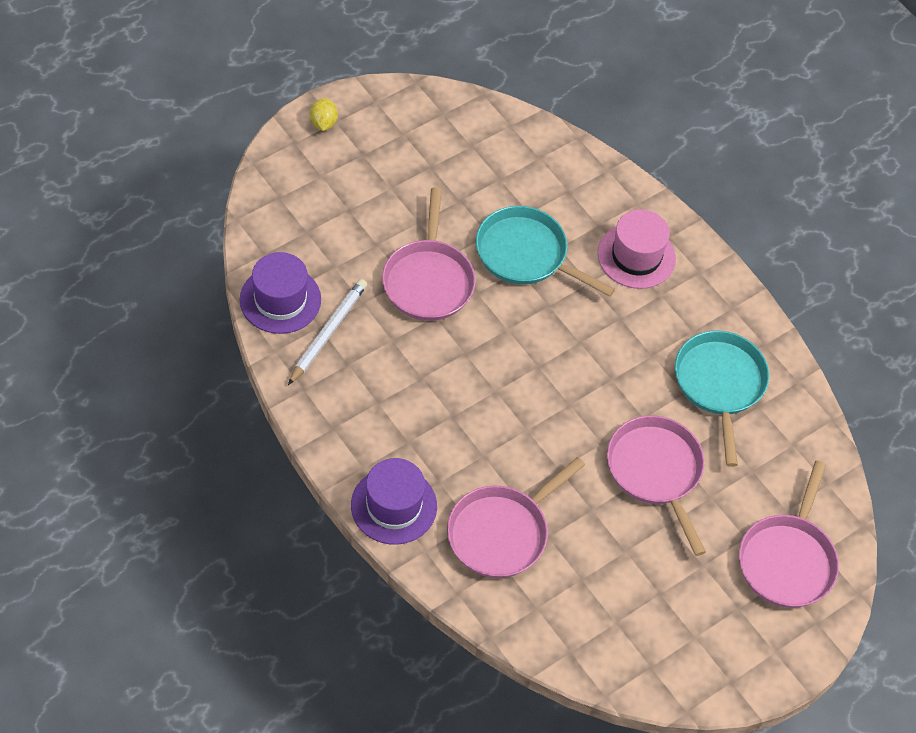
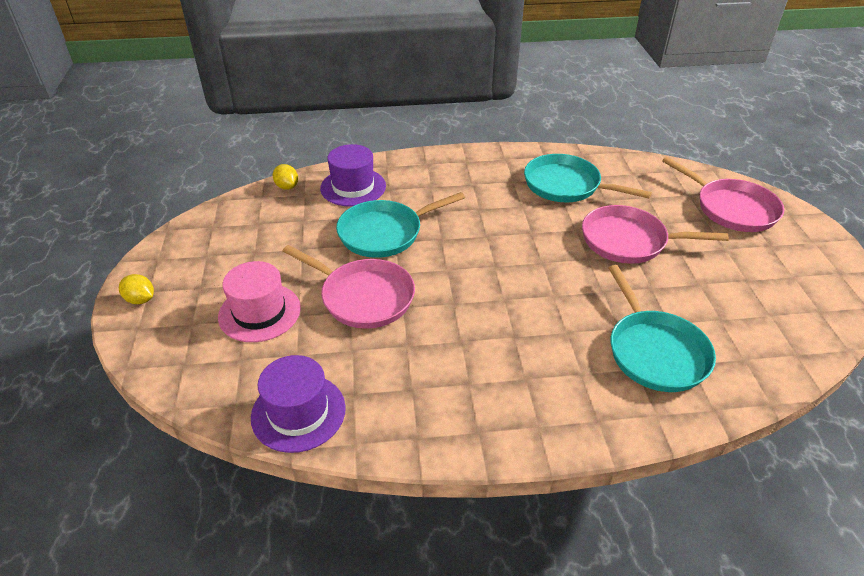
camera: 55 degrees left, 15 degrees down
white pencil [288,279,367,385] -> none
purple hat [351,458,437,545] -> purple hat moved to [320,144,386,207]
pink pan [447,457,585,578] -> turquoise pan [609,265,716,392]
pink hat [597,209,676,289] -> pink hat moved to [218,261,301,342]
none -> yellow lemon [273,164,298,190]

